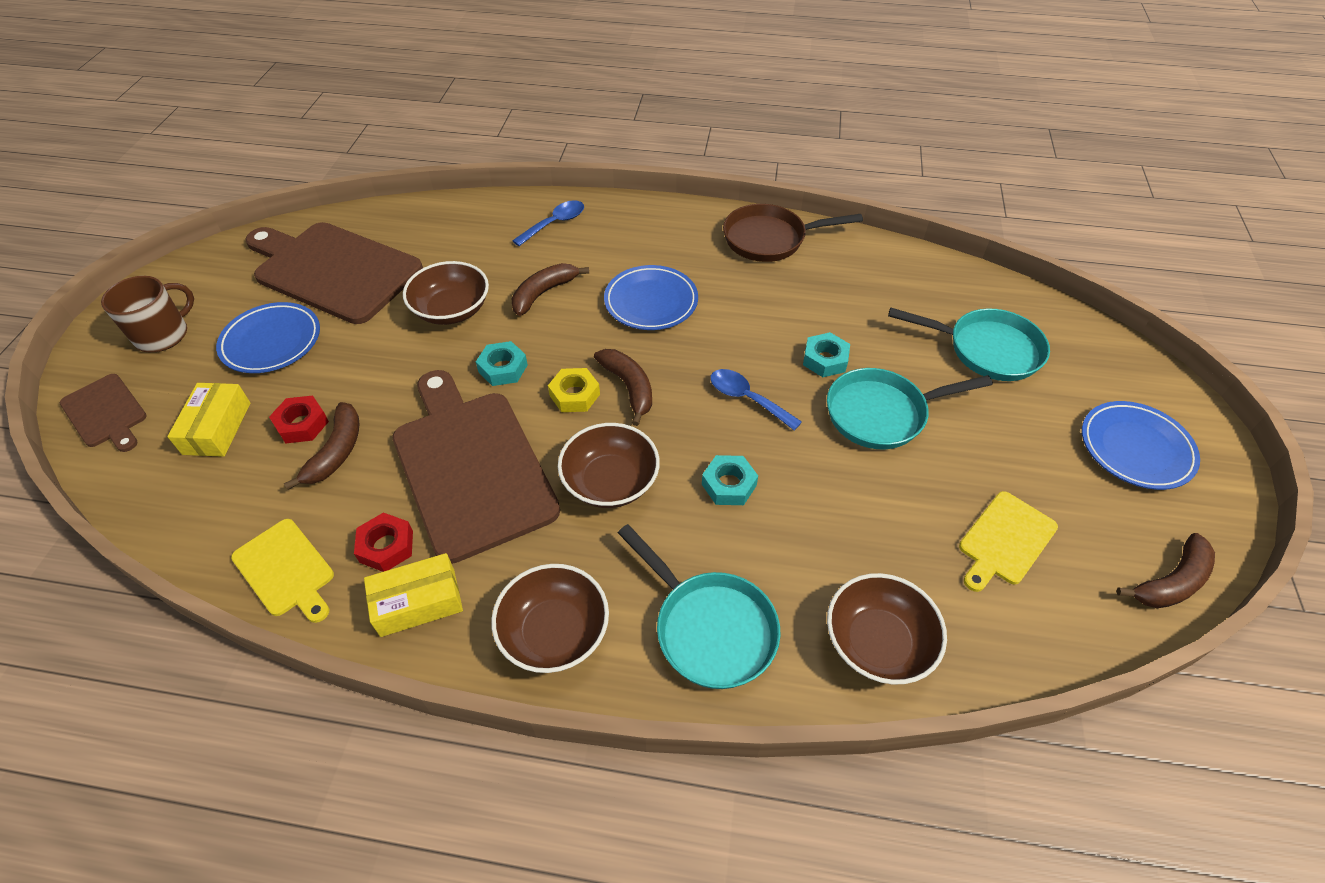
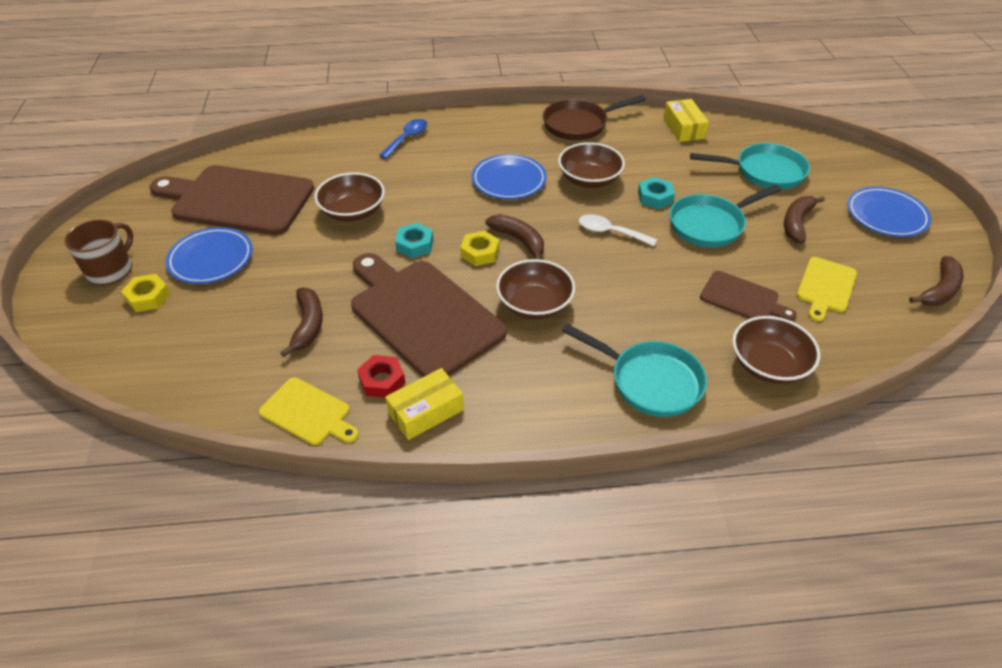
camera: 15 degrees left, 5 degrees down
brown cutting board [60,374,147,452] -> brown cutting board moved to [700,271,797,321]
yellow box [167,383,250,457] -> yellow box moved to [663,99,709,142]
red nut [269,396,329,444] -> none
brown bowl [491,564,609,673] -> brown bowl moved to [558,142,625,188]
brown banana [511,263,589,316] -> brown banana moved to [784,196,825,243]
turquoise nut [702,455,758,505] -> none
blue spoon [710,369,802,431] -> white spoon [579,214,657,246]
none -> yellow nut [121,274,170,312]

